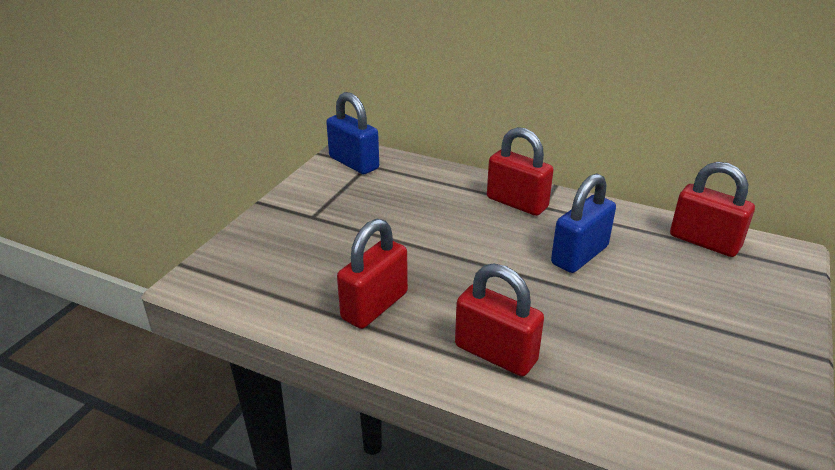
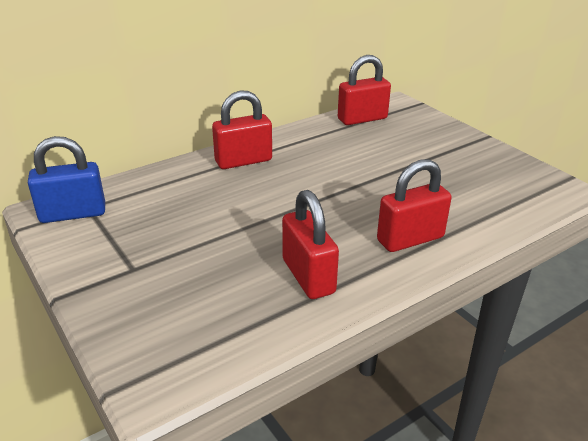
camera: 60 degrees left, 0 degrees up
blue padlock [551,173,616,273] -> none

